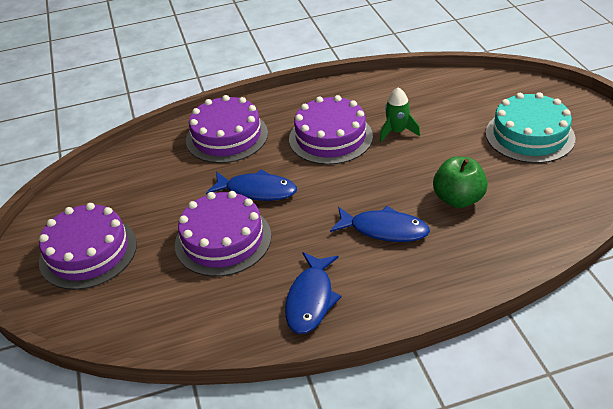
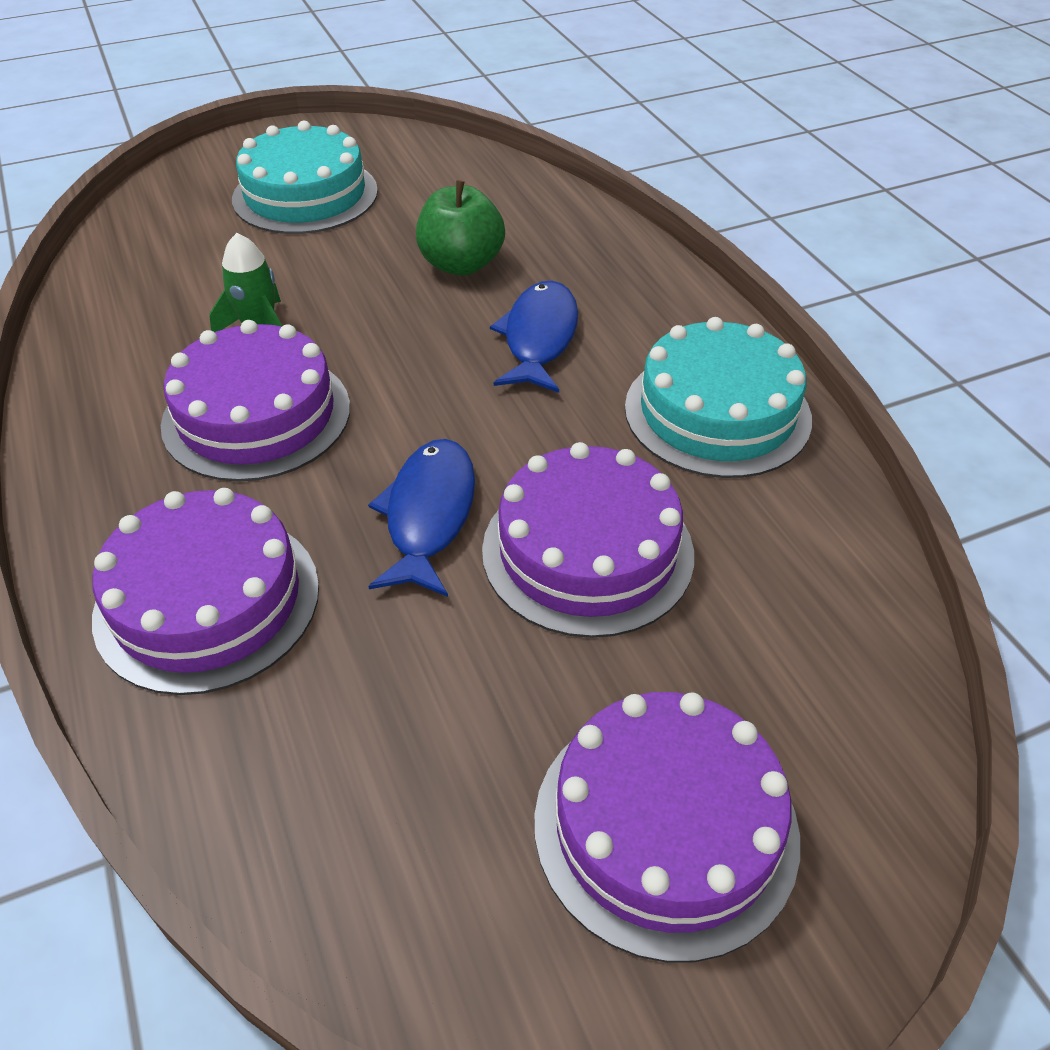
camera: 100 degrees left, 5 degrees up
blue fish [285,252,342,334] -> turquoise cake [625,317,812,478]

